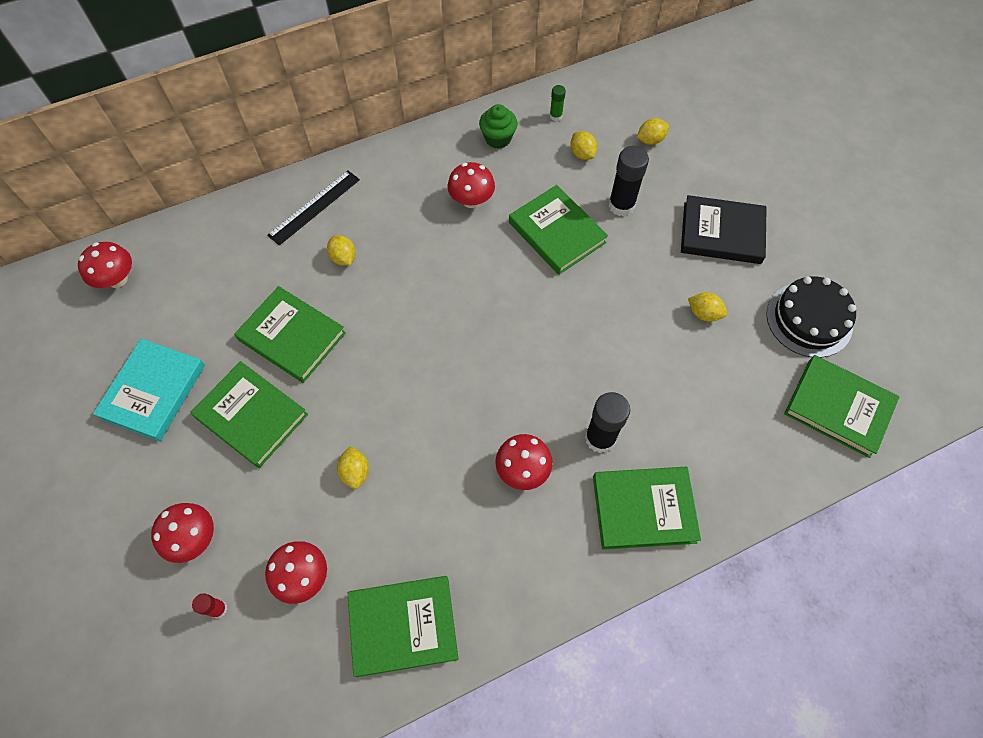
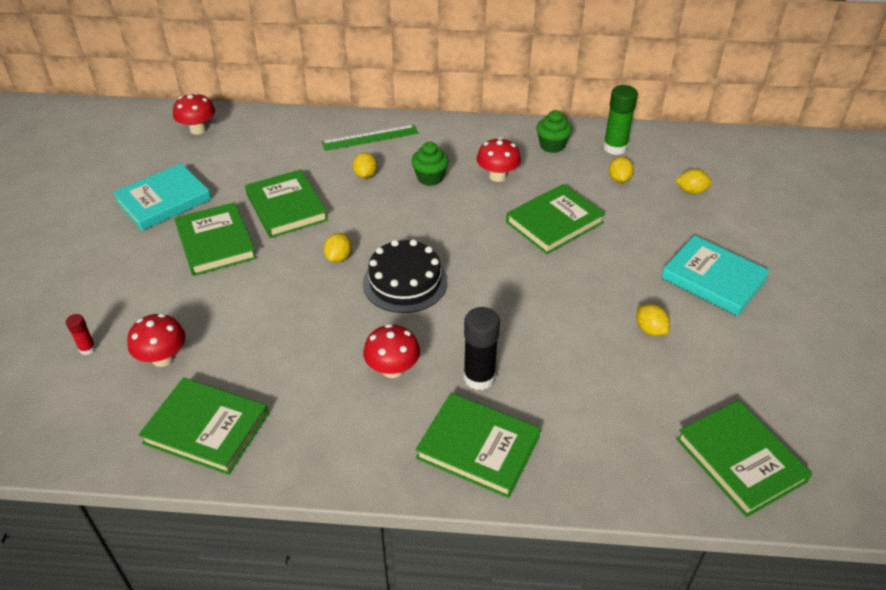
camera: 30 degrees right, 20 degrees down
red mushroom [151,503,214,563] -> none
black ruler [267,170,360,246] -> green ruler [321,125,418,151]
yellow lemon [337,446,369,489] -> yellow lemon moved to [324,233,352,262]
green book [509,185,608,275] -> green book turned 60 degrees clockwise [506,184,605,254]
green glue stick [550,85,566,121] -> green glue stick [603,85,638,155], size x1.93
black glue stick [609,146,649,216] -> none
black book [681,195,767,264] -> turquoise book [661,235,770,316]
black cake [766,276,856,358] -> black cake moved to [363,239,447,313]
none -> green cupcake [411,142,449,186]

